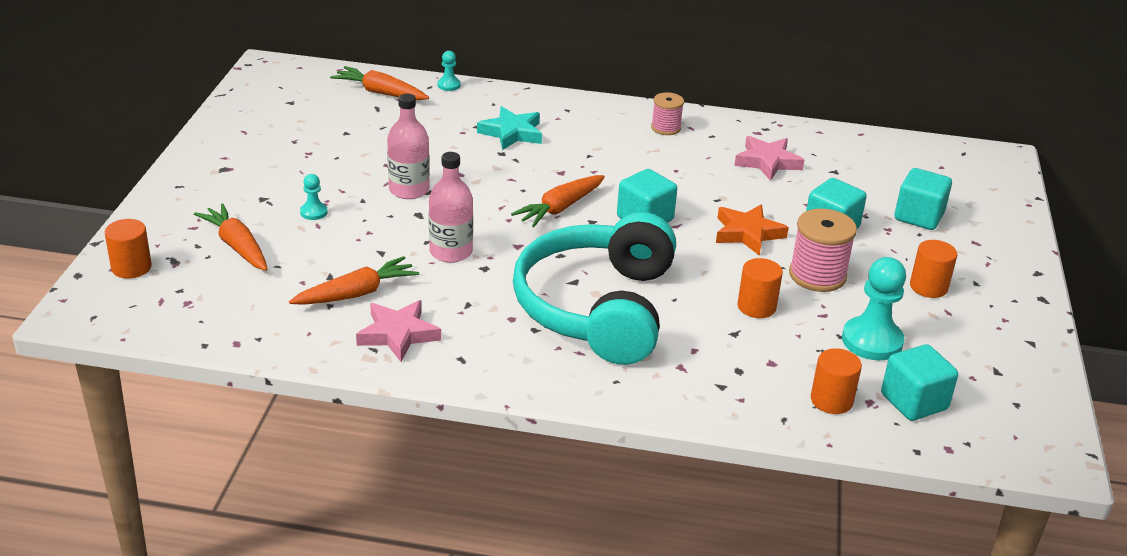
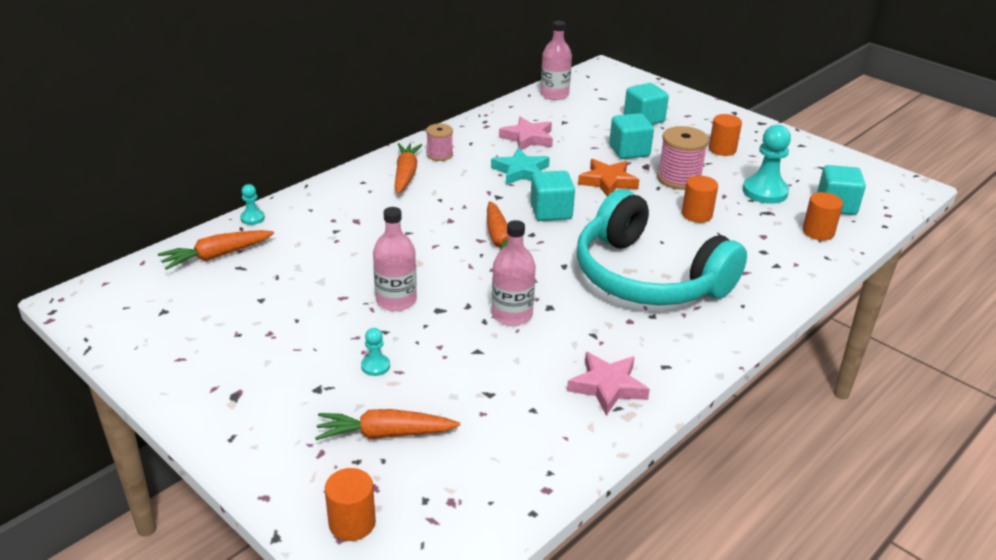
camera: 55 degrees left, 0 degrees up
orange carrot [289,256,419,305] -> orange carrot moved to [395,143,422,194]
turquoise star [477,106,542,150] -> turquoise star moved to [491,148,550,185]
none -> pink bottle [540,21,572,100]

